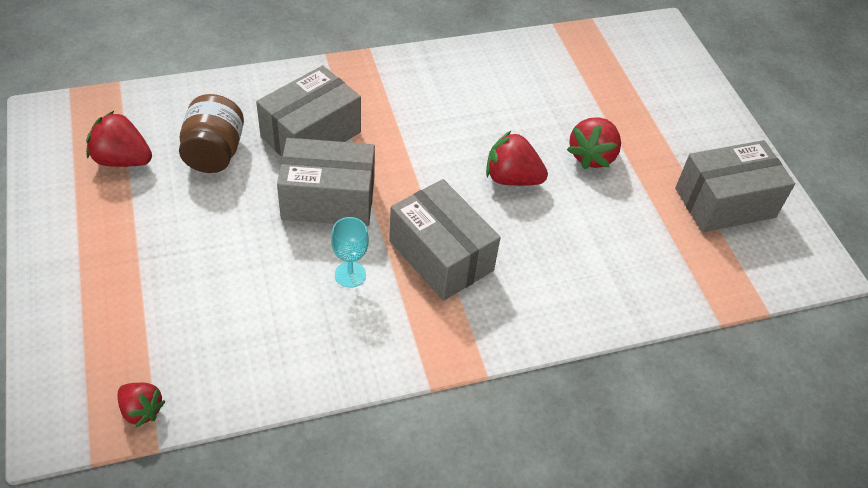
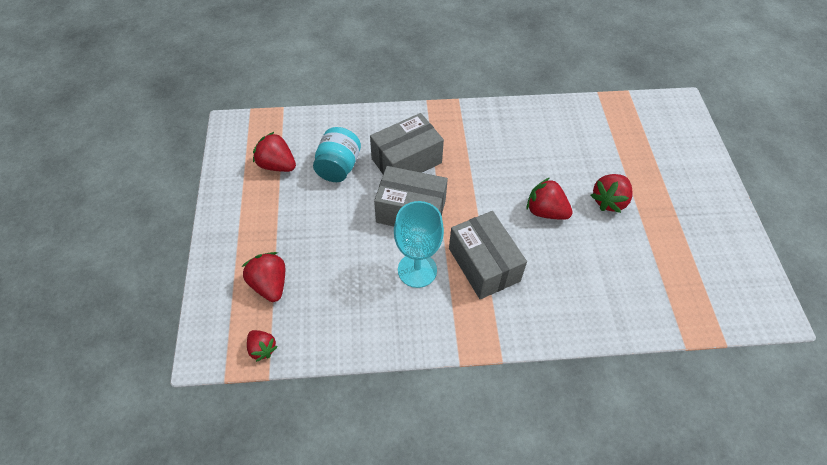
camera: 15 degrees right, 5 degrees up
brown jar [179,94,244,173] -> turquoise jar [313,127,361,182]
turquoise goblet [331,217,369,288] -> turquoise goblet [394,201,444,288], size x1.78
grey box [675,140,795,233] -> none
none -> red strawberry [242,252,285,302]

